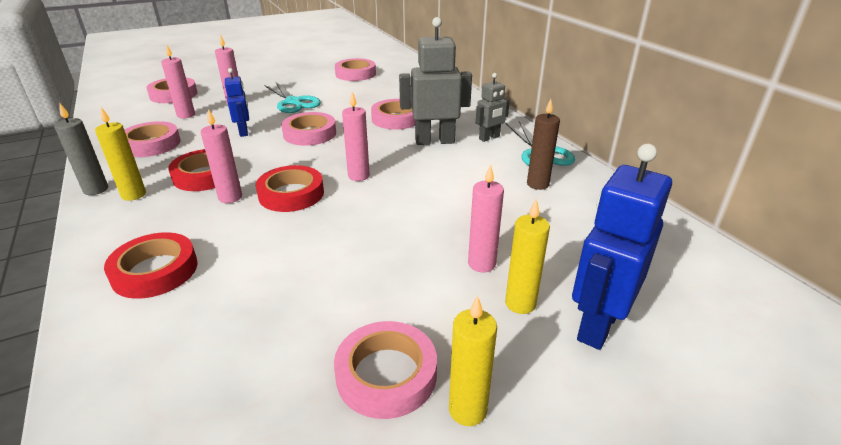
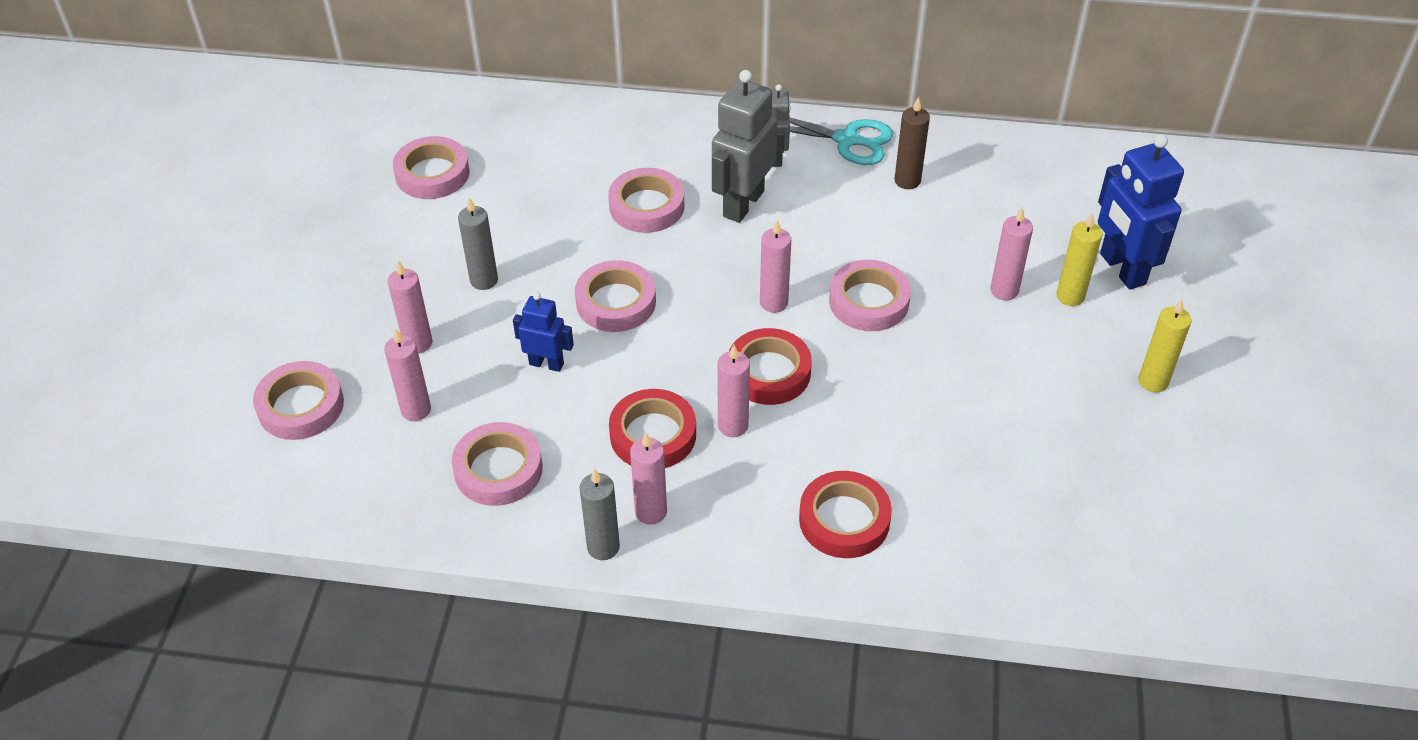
camera: 55 degrees left, 15 degrees up
yellow candle [95,107,146,201] -> pink candle [630,433,667,525]
turquoise scissors [264,82,321,113] -> grey candle [458,197,498,290]
pink tape [334,321,437,419] -> pink tape moved to [829,260,911,331]

